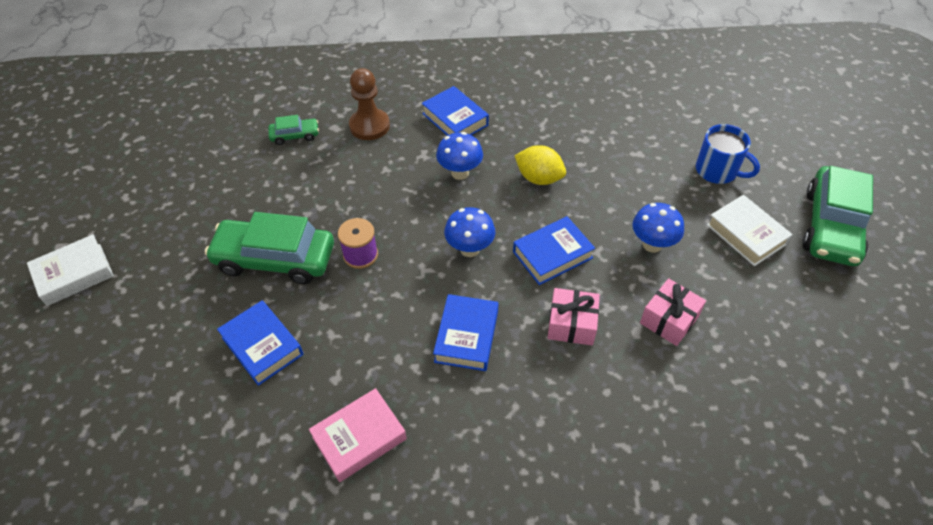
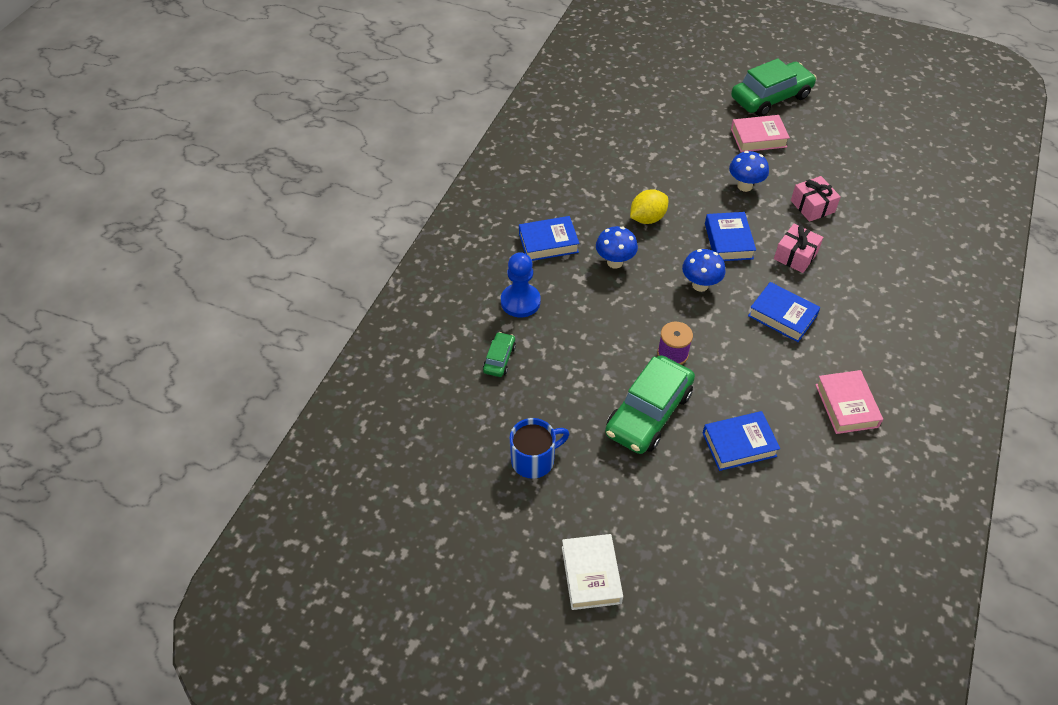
camera: 65 degrees left, 0 degrees up
brown pawn [349,68,390,140] -> blue pawn [501,252,540,317]
blue mug [696,124,760,184] -> blue mug moved to [510,418,569,479]
white book [707,195,793,266] -> pink book [731,115,790,152]
green car [802,166,873,266] -> green car turned 75 degrees counterclockwise [731,58,817,117]

